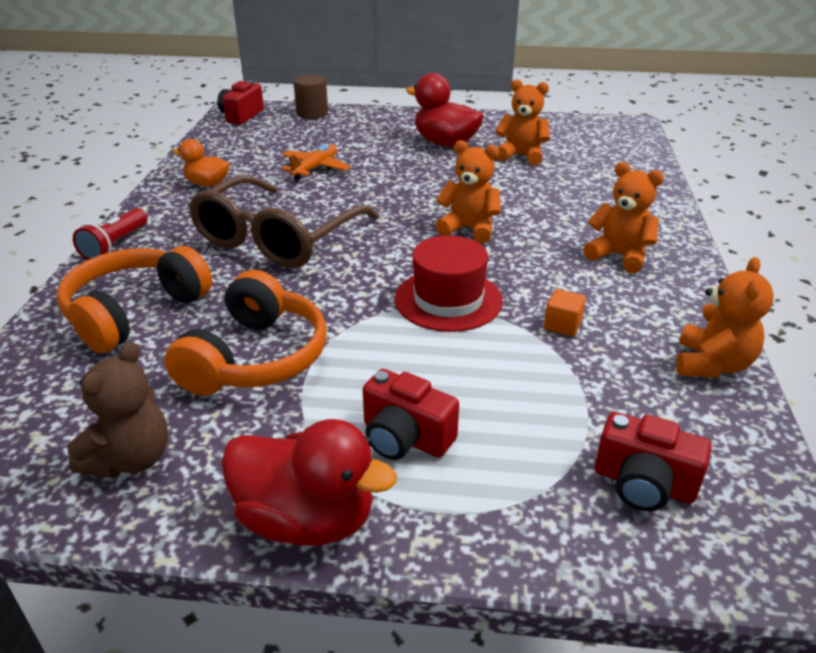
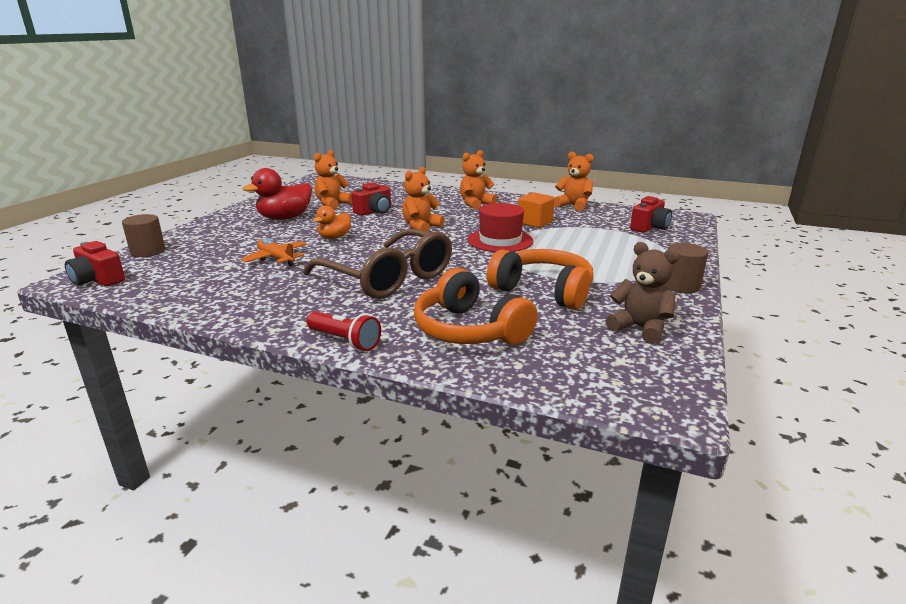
camera: 75 degrees left, 10 degrees down
orange duck [173,139,230,187] -> orange duck moved to [313,205,351,239]
red duck [221,419,397,546] -> brown cylinder [664,243,708,293]
red camera [363,369,459,460] -> red camera moved to [351,182,391,216]
orange cube [544,289,586,336] -> orange cube [518,192,555,228], size x1.59

